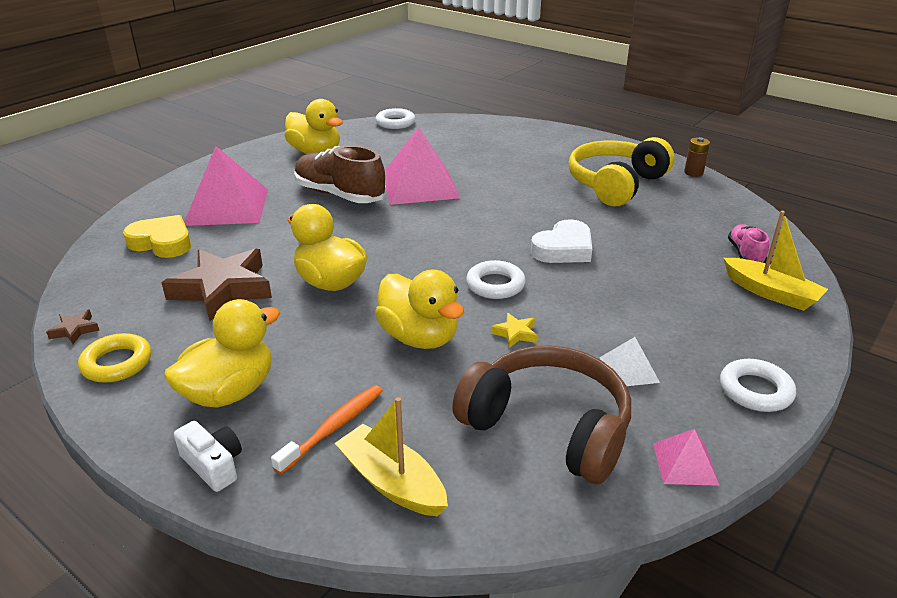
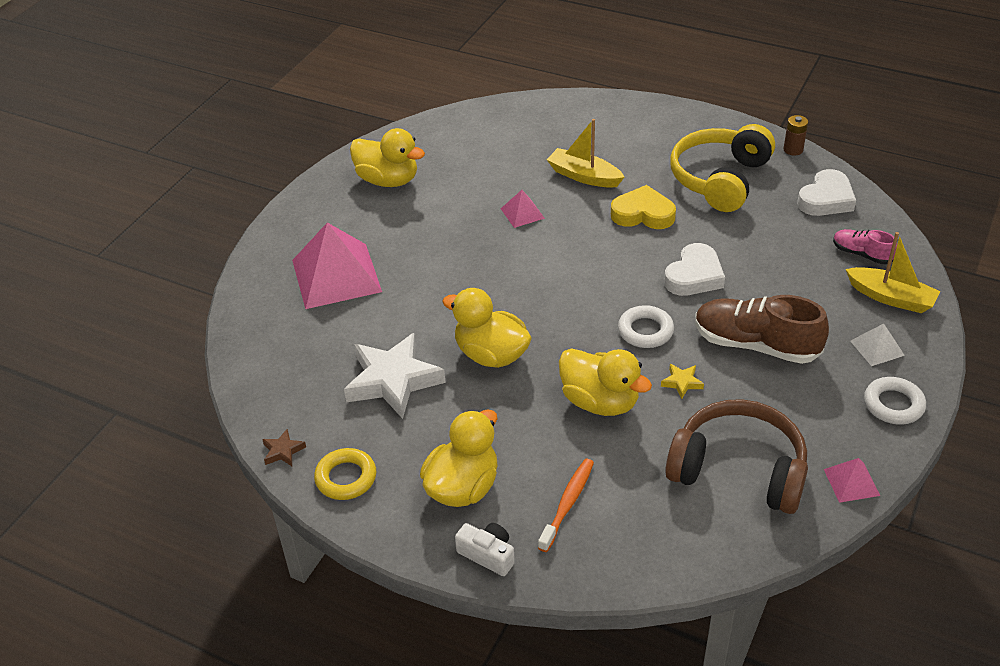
camera: 10 degrees left, 10 degrees up
yellow heart [123,215,191,258] -> yellow heart moved to [611,185,676,229]
brown star [161,249,272,321] -> white star [344,333,446,419]
brown shoe [294,145,386,203] -> brown shoe moved to [695,295,829,364]
yellow boat [335,397,448,516] -> yellow boat moved to [547,119,624,188]
white ring [376,108,415,129] -> none
pink pyramid [385,127,461,205] -> pink pyramid [501,190,545,228], size x0.46
white pyramid [599,337,660,386] -> white pyramid moved to [850,323,905,366]
pink shoe [728,224,769,263] -> pink shoe turned 45 degrees counterclockwise [833,229,897,264]
none -> white heart [797,169,856,216]

